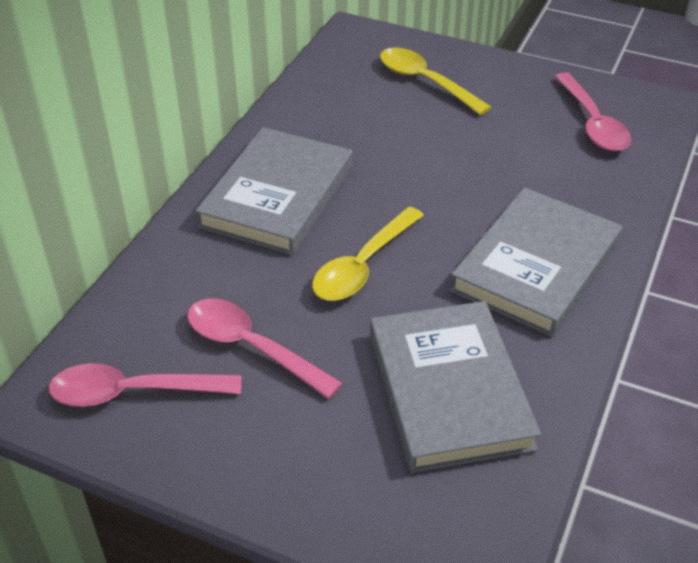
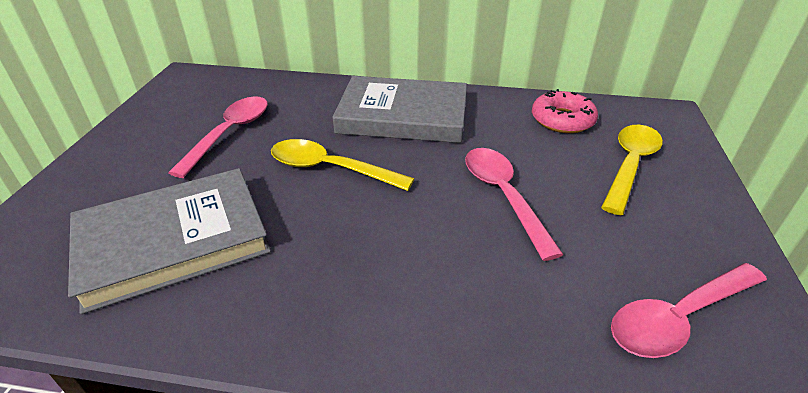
camera: 75 degrees right, 5 degrees down
pink spoon [49,363,241,407] -> pink spoon moved to [465,148,564,261]
grey book [450,188,622,337] -> none
none -> pink donut [532,89,598,133]

